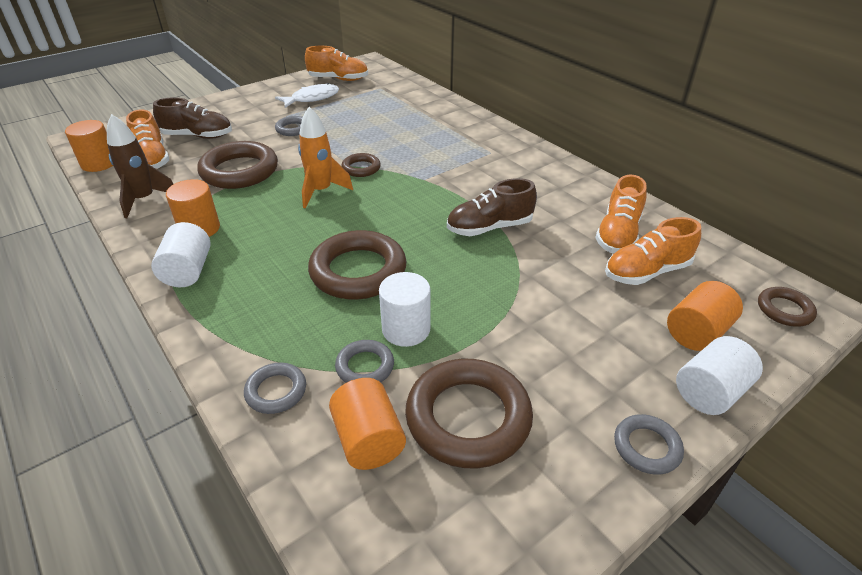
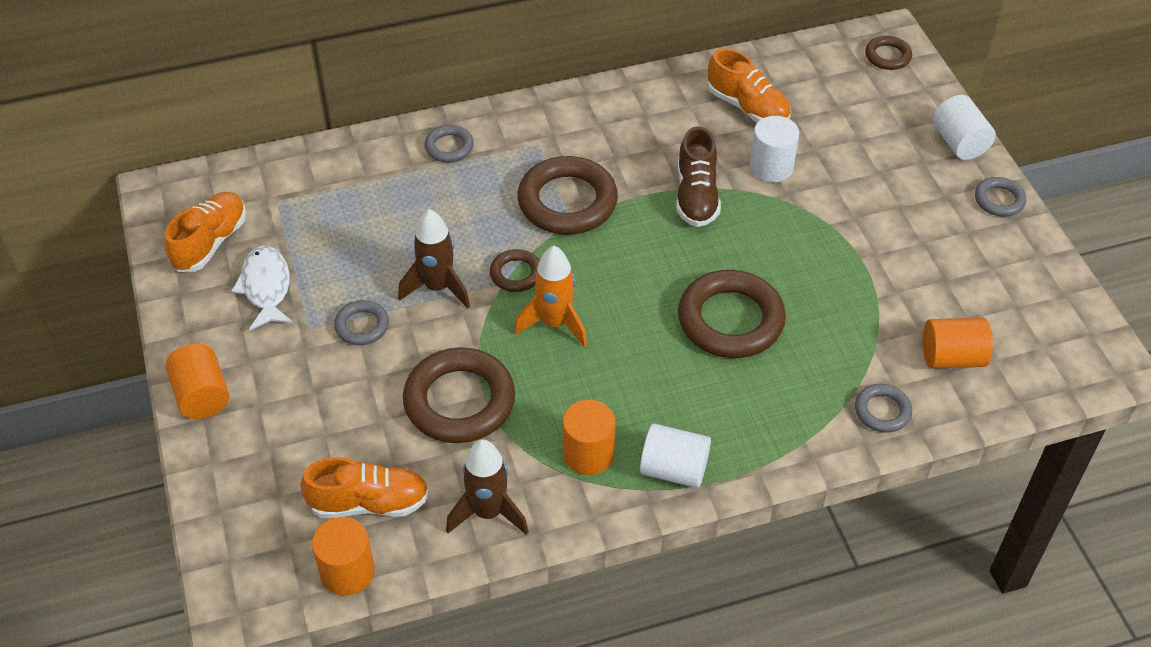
camera: 70 degrees left, 10 degrees up
brown shoe [153,97,232,139] -> none
grey ring [335,340,394,383] -> grey ring moved to [424,125,474,162]
white cylinder [379,272,430,347] -> white cylinder moved to [750,116,799,182]
brown ring [405,359,533,468] -> brown ring moved to [517,156,618,235]
orange shoe [605,217,701,285] -> none
orange cylinder [667,281,743,351] -> orange cylinder moved to [165,344,229,419]
none -> brown rocket [398,209,470,308]

